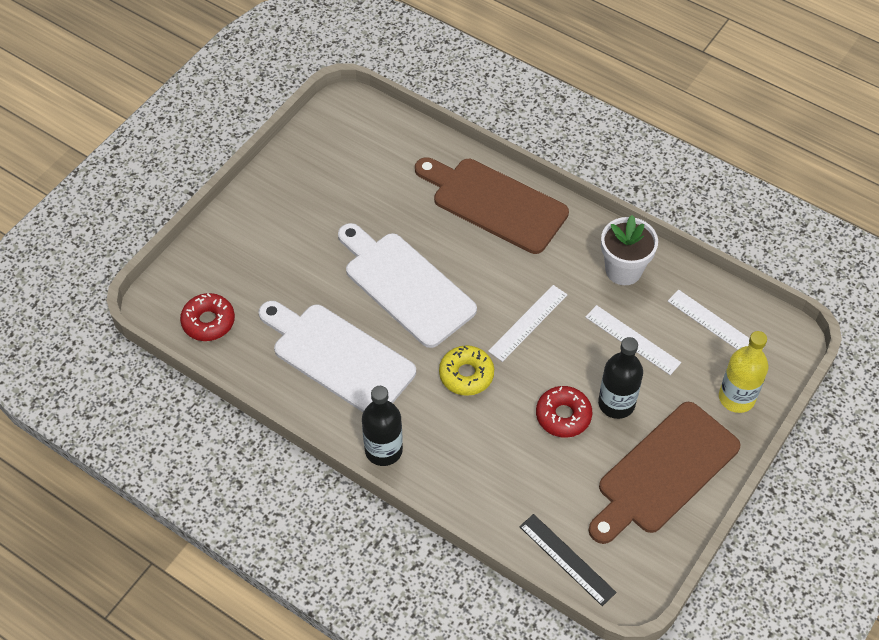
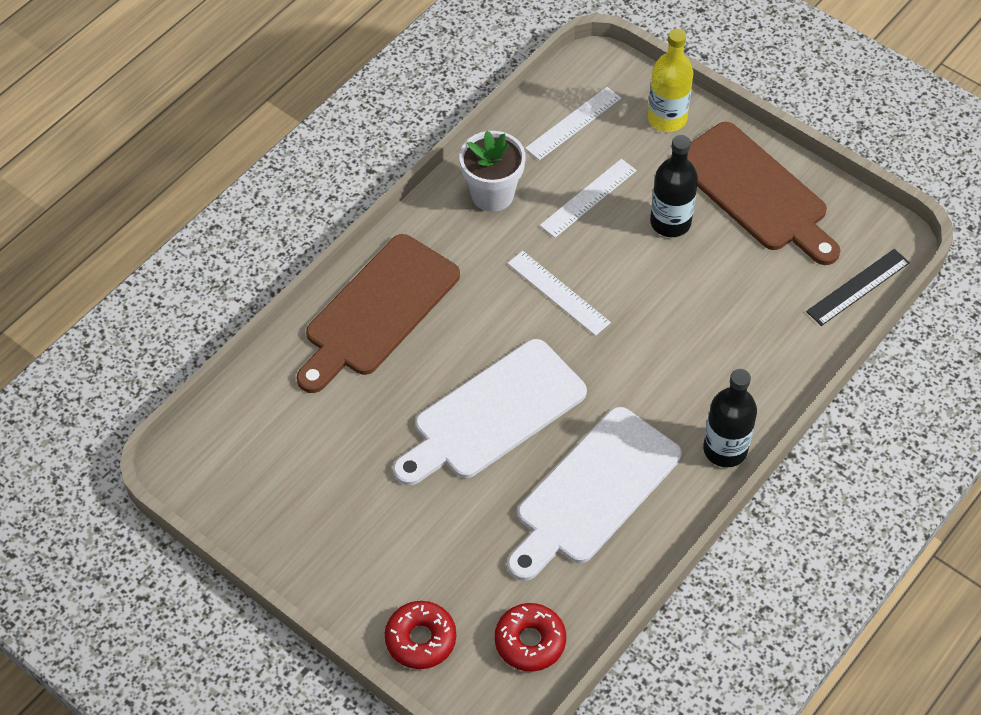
camera: 85 degrees left, 0 degrees up
yellow donut [439,345,494,396] -> none
red donut [536,386,592,438] -> red donut moved to [385,601,456,669]

